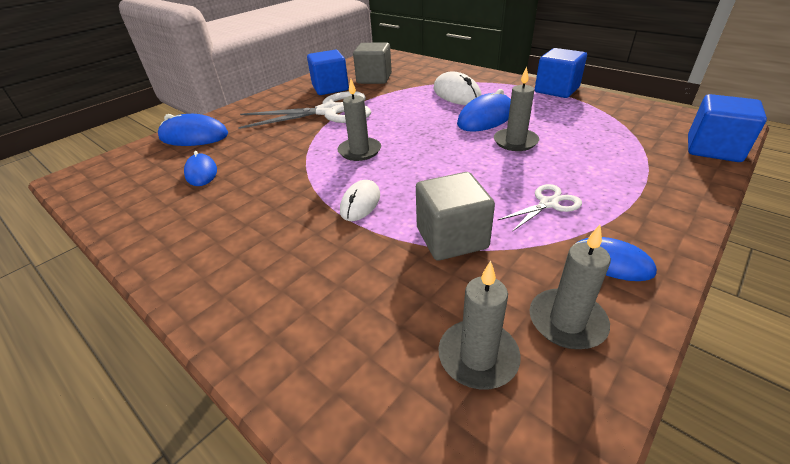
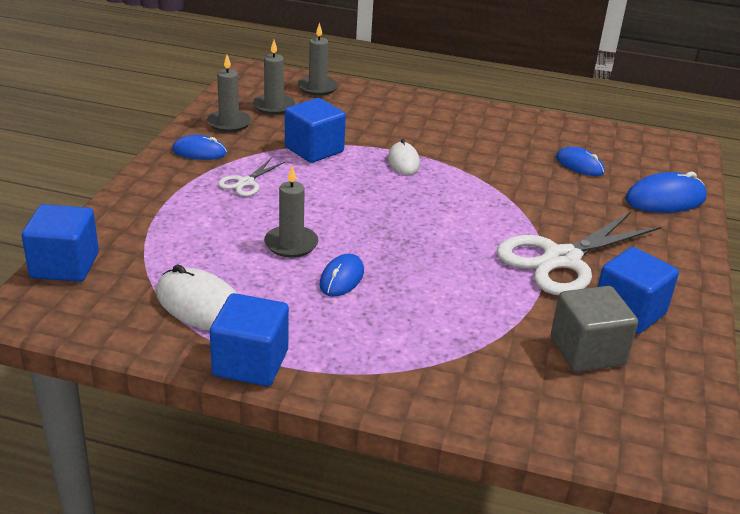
camera: 150 degrees right, 5 degrees down
grey candle [338,79,381,161] -> grey candle moved to [298,22,338,96]
grey cube [416,172,495,261] -> blue cube [285,98,346,163]
white mouse [433,71,482,105] -> white mouse moved to [156,265,237,331]
blue mouse [457,89,511,132] -> blue mouse [319,254,364,297], size x0.65

